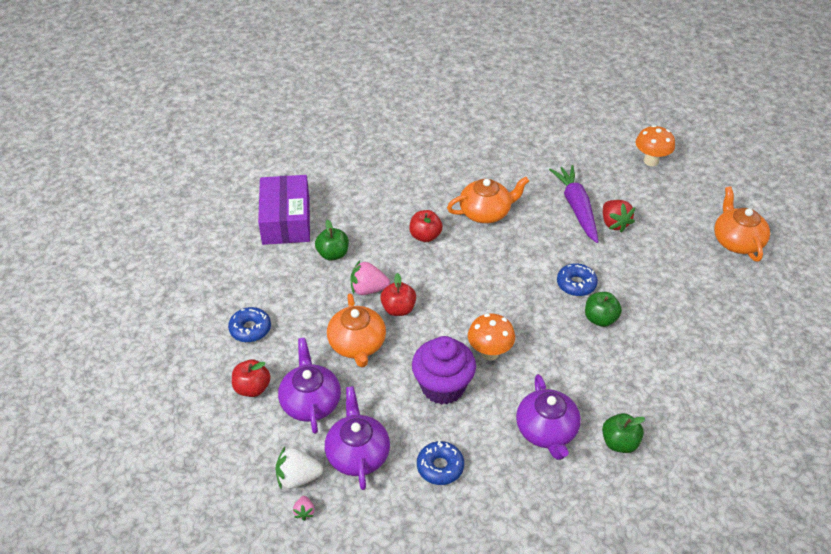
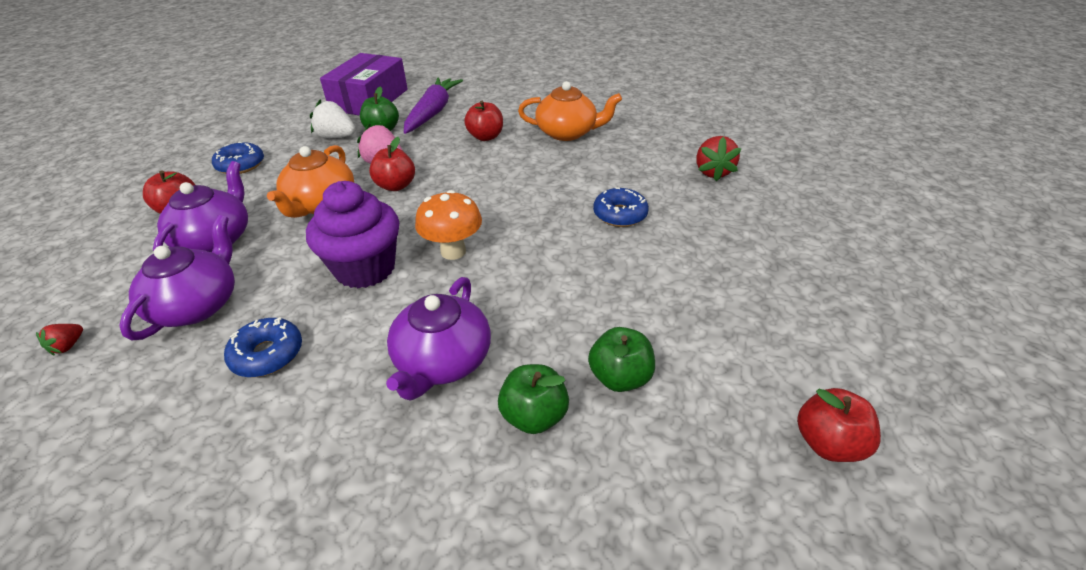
camera: 25 degrees right, 5 degrees down
white strawberry [275,447,323,489] -> white strawberry moved to [310,100,356,138]
pink strawberry [293,496,314,521] -> red strawberry [36,324,83,356]
purple carrot [549,165,598,243] -> purple carrot moved to [404,78,463,134]
green apple [585,292,622,327] -> green apple moved to [588,327,655,392]
orange mushroom [636,125,675,166] -> none
orange teapot [714,186,770,262] -> none
none -> red apple [797,388,881,462]

